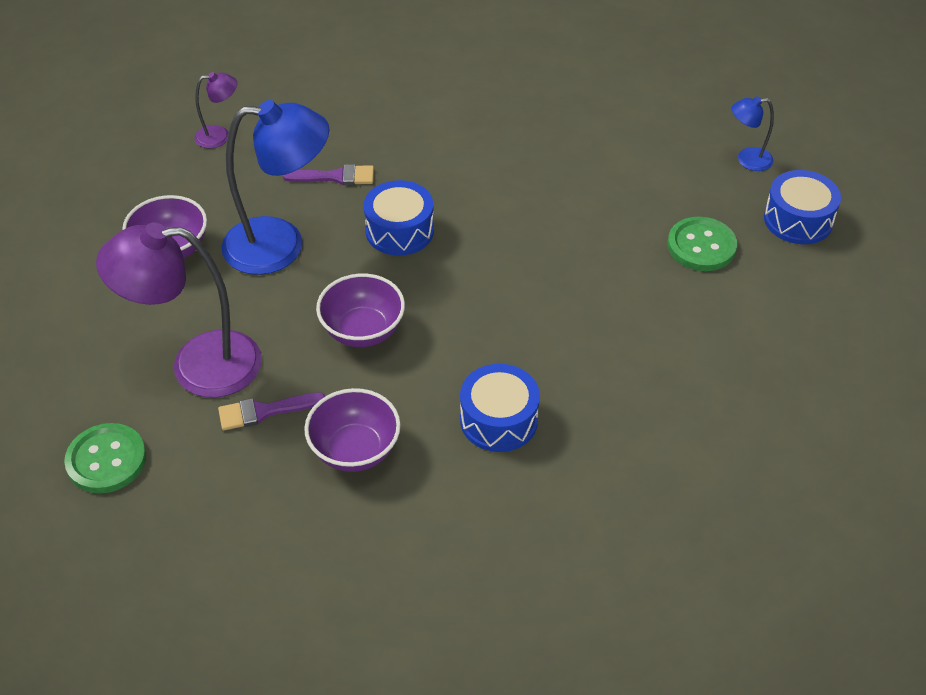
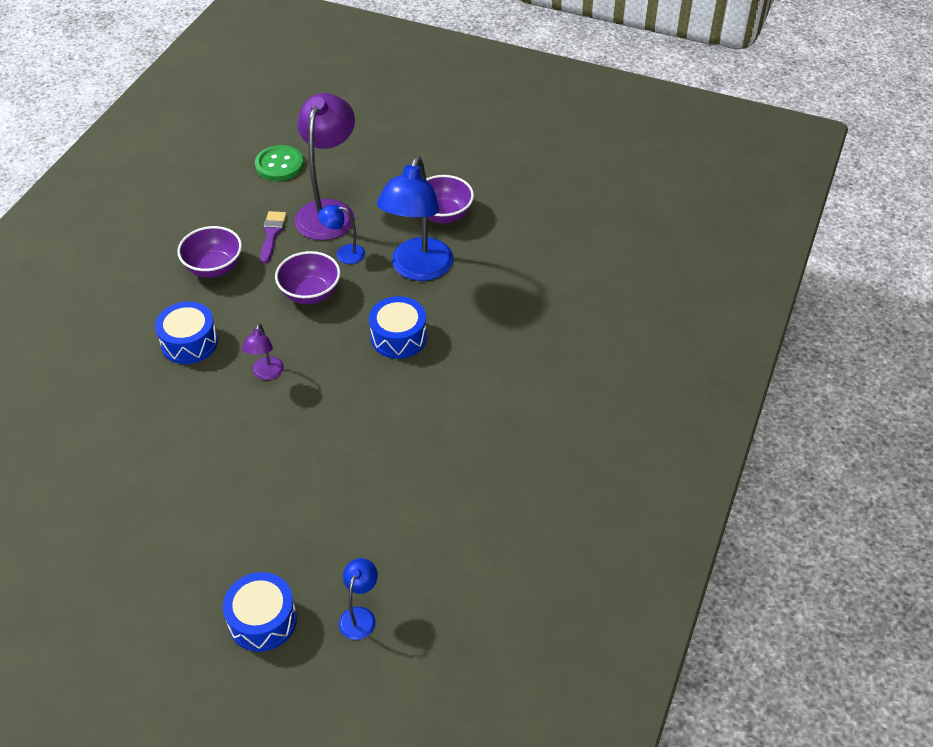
camera: 110 degrees right, 0 degrees up
purple lamp [195,72,237,148] -> purple lamp moved to [242,323,284,380]
purple brush [283,164,374,185] -> none
green button [668,217,737,271] -> none
none -> blue lamp [318,205,365,264]

